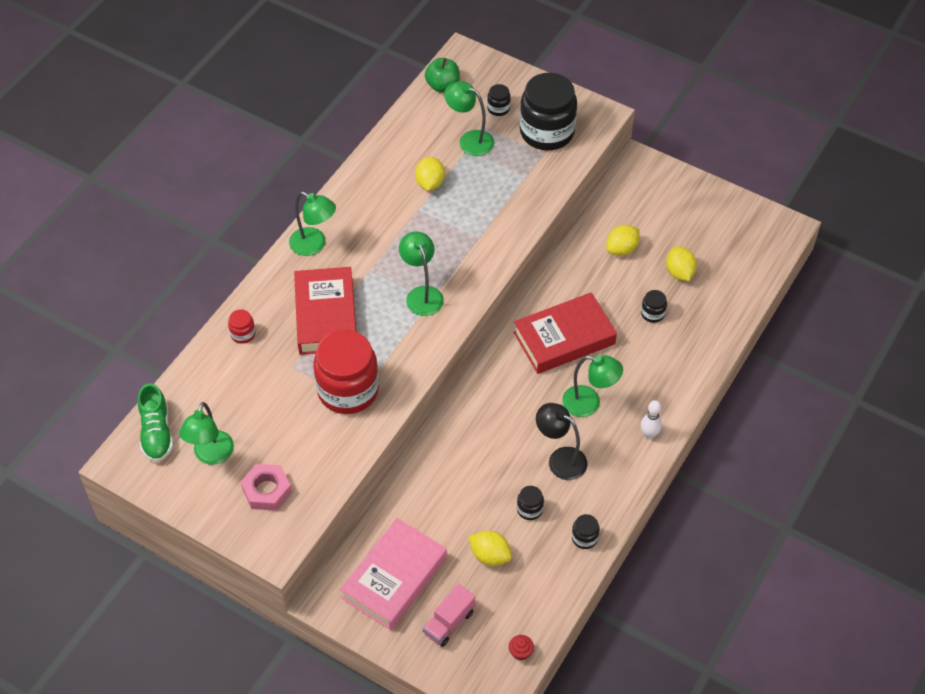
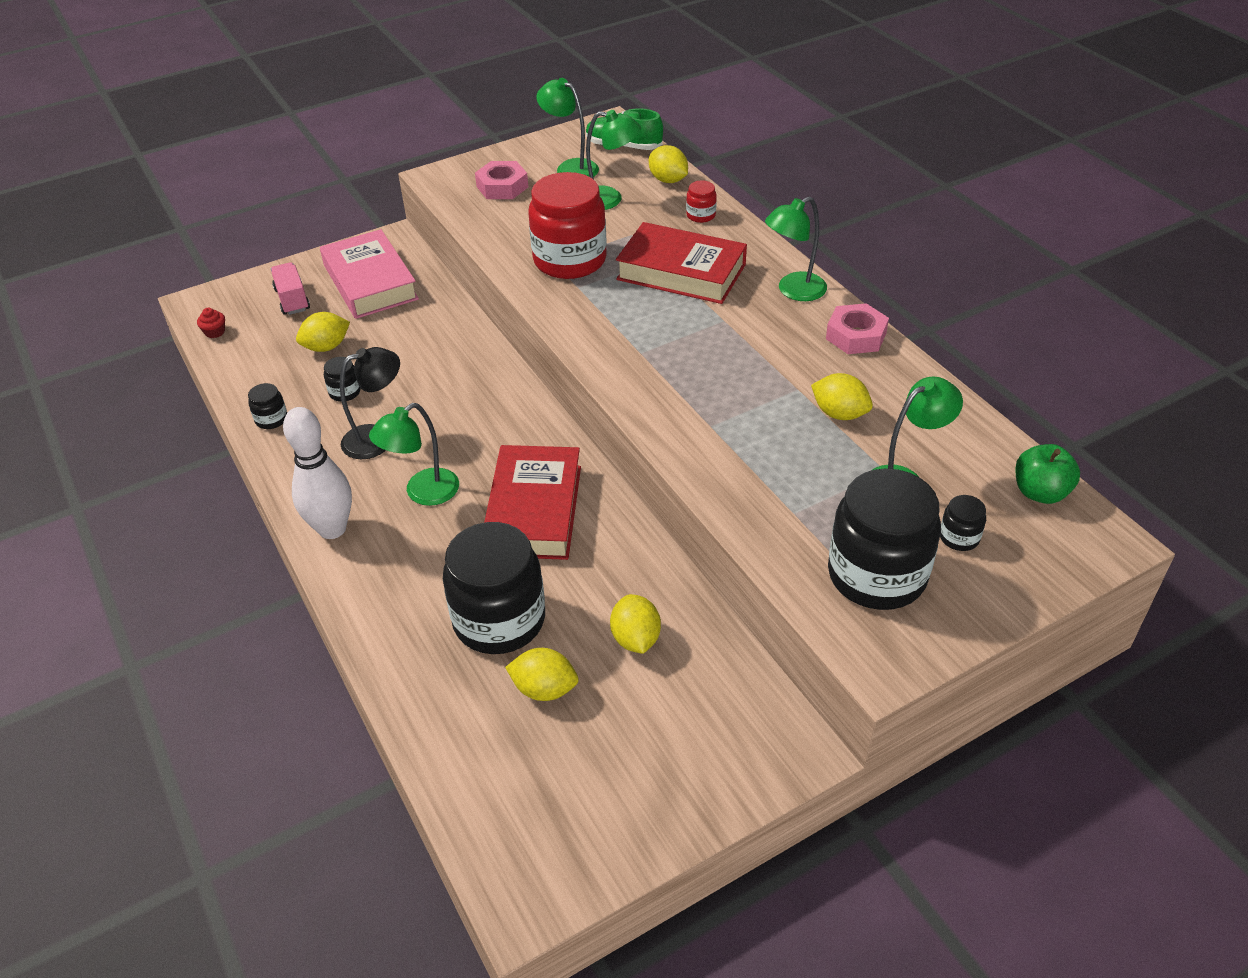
camera: 120 degrees right, 10 degrees down
green lamp [399,231,444,316] -> green lamp moved to [586,110,641,210]
black jar [641,290,667,323] -> black jar [443,522,545,654], size x2.39
white bowling pin [641,400,662,439] -> white bowling pin [283,407,352,539], size x1.86
none -> yellow lemon [649,145,688,183]
none -> pink nut [826,303,889,354]

